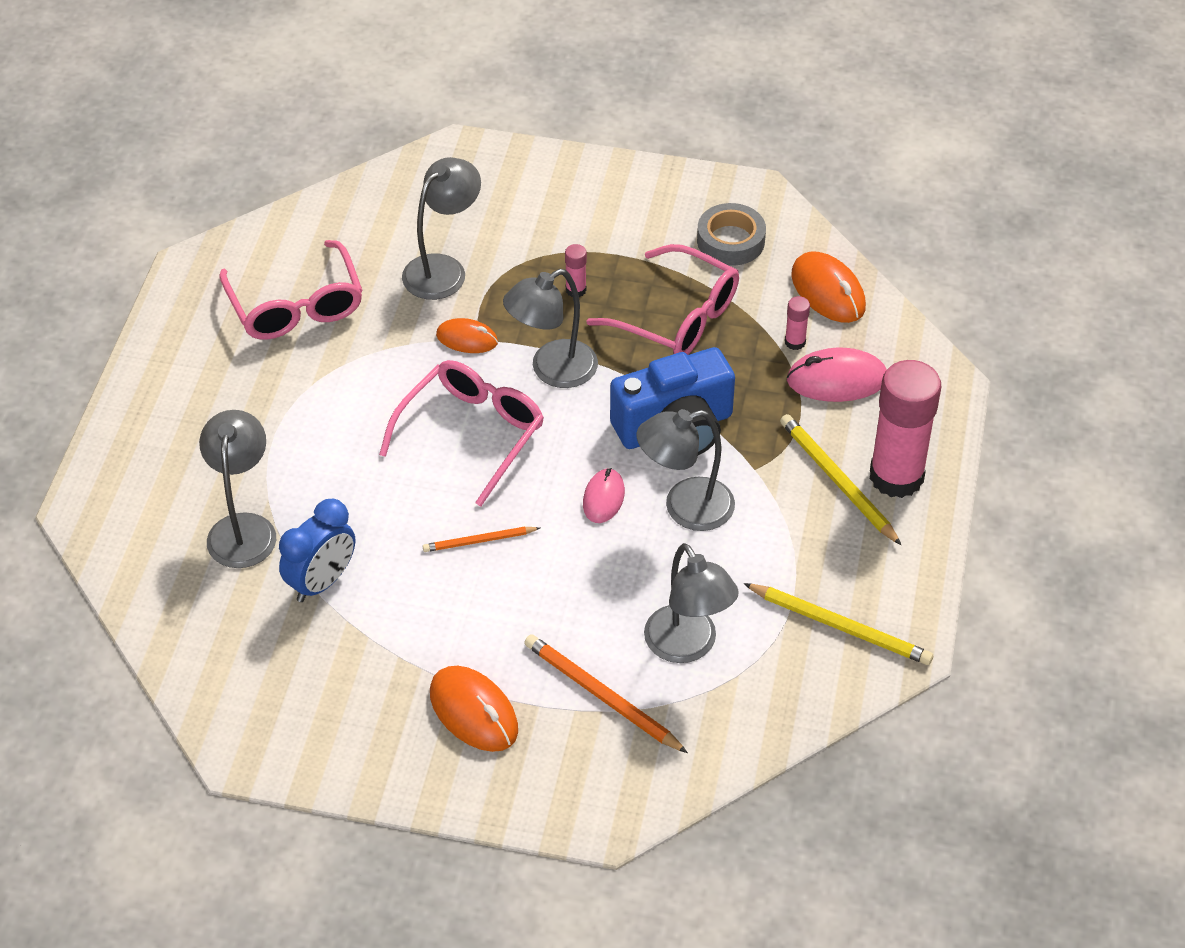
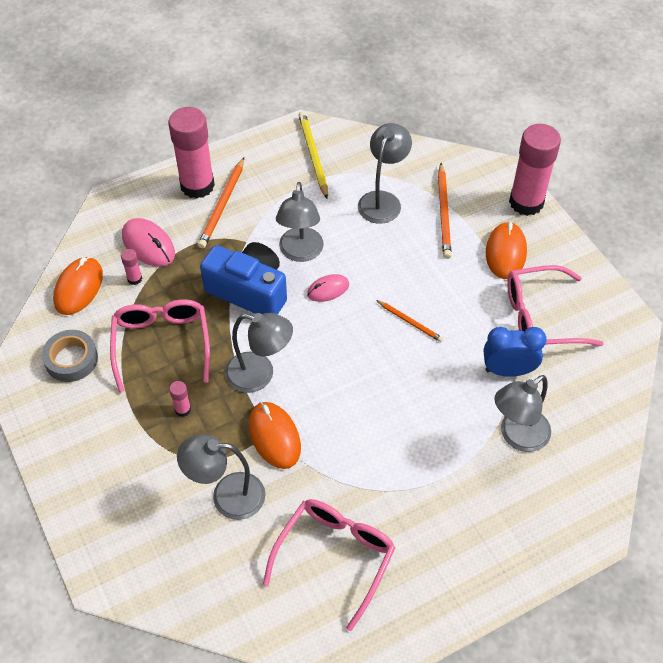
camera: 130 degrees left, 5 degrees up
pink glasses [379,360,544,506] -> pink glasses moved to [507,265,604,346]
orange mouse [436,318,498,353] -> orange mouse [249,402,301,469], size x1.57
grey lamp [637,409,735,531] -> grey lamp turned 60 degrees clockwise [276,182,324,262]
yellow pencil [780,414,902,546] -> orange pencil [198,158,244,249]
none -> pink glue stick [509,124,561,216]

